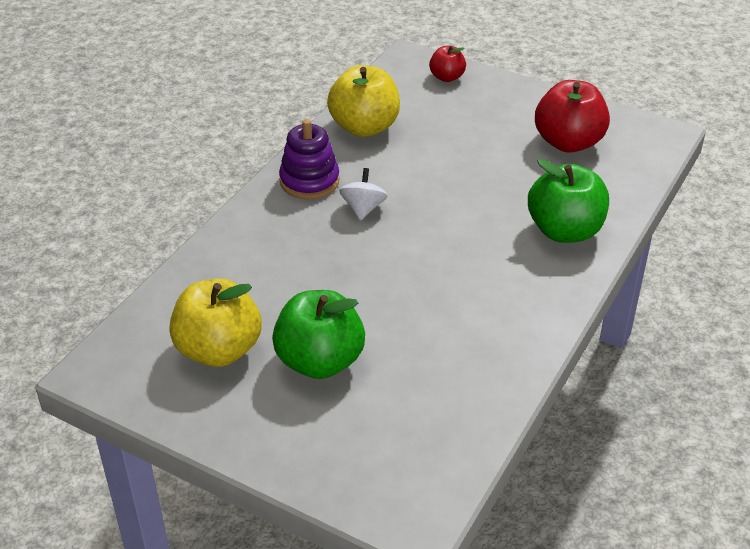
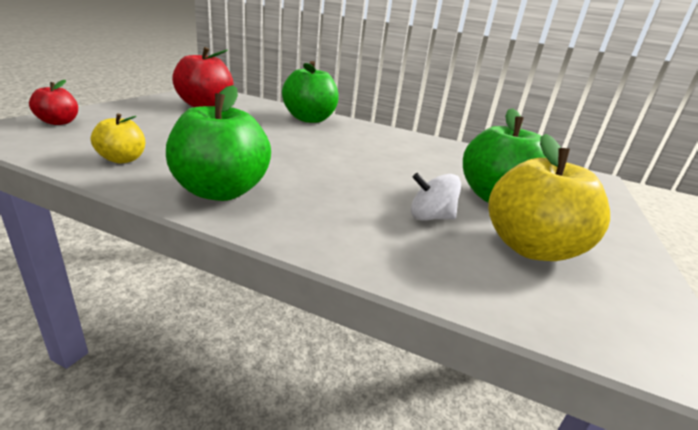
camera: 100 degrees left, 15 degrees down
purple stacking toy [279,119,340,199] -> green apple [166,85,271,201]
yellow apple [327,65,400,137] -> yellow apple [91,113,145,163], size x0.54
white spinning top [339,168,388,221] -> white spinning top moved to [411,173,461,221]

